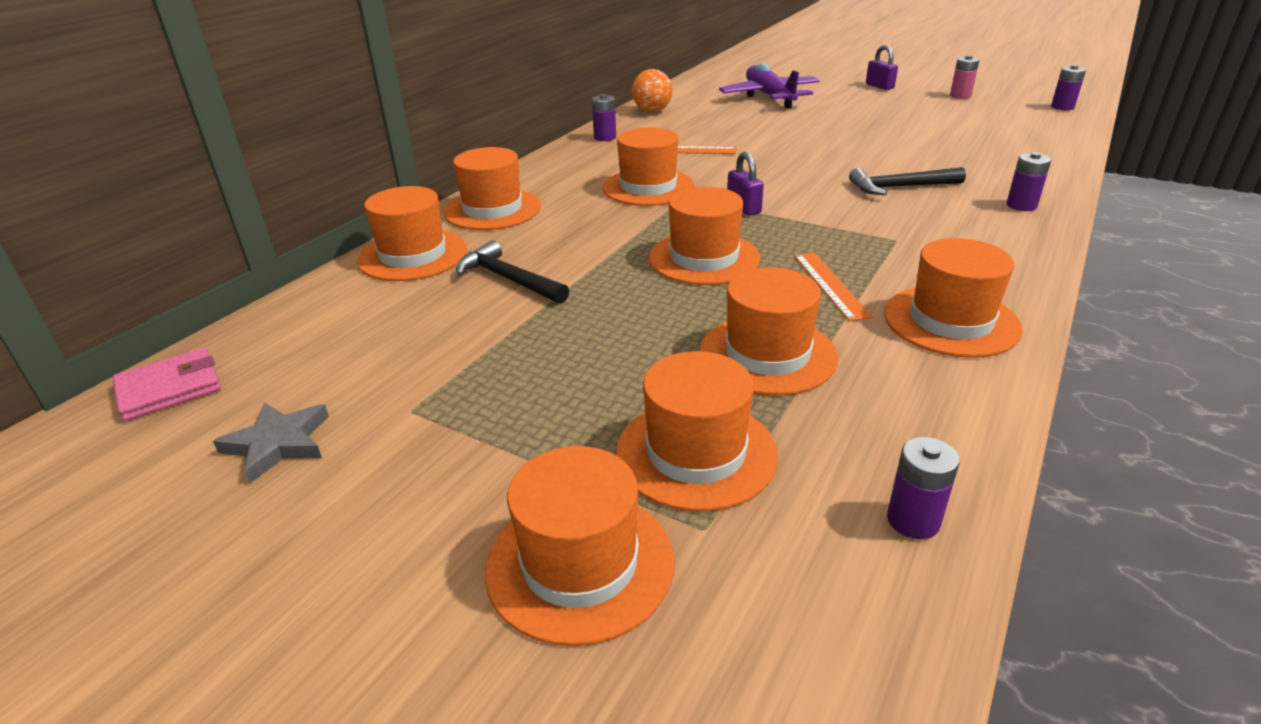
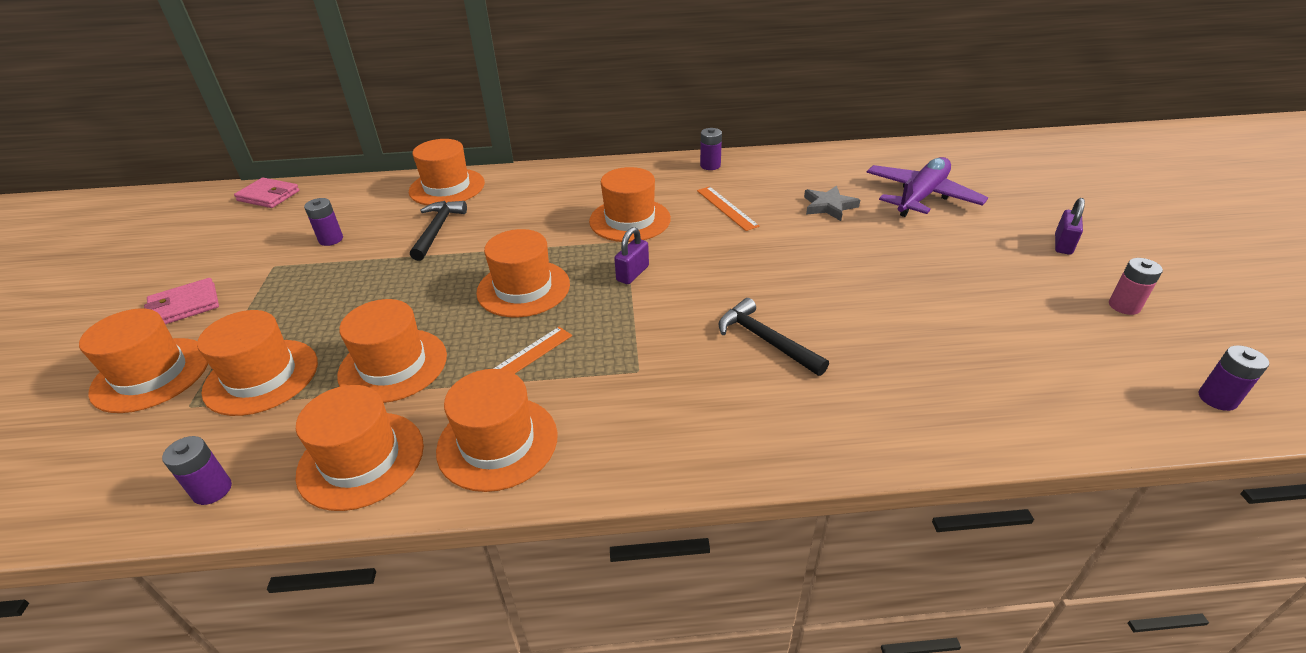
camera: 55 degrees right, 5 degrees up
grey star [213,402,329,483] -> grey star moved to [804,186,860,221]
orange hat [444,147,541,230] -> orange hat moved to [296,385,424,511]
orange ball [632,69,673,112] -> none
purple battery [1007,152,1051,211] -> purple battery moved to [304,198,343,246]
none -> pink wallet [144,278,219,324]

